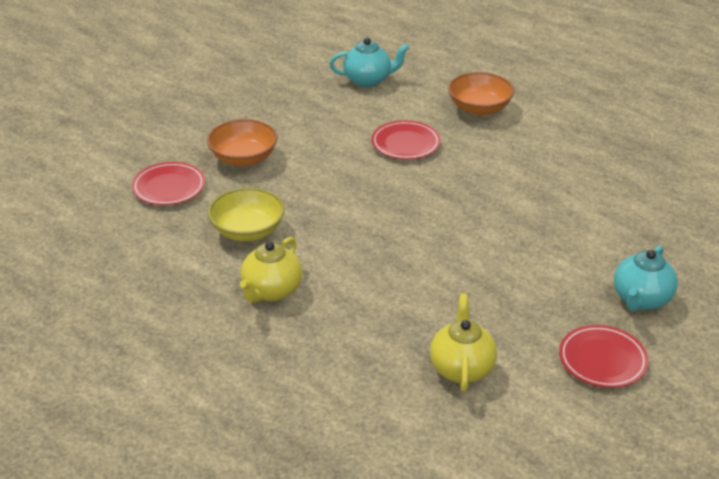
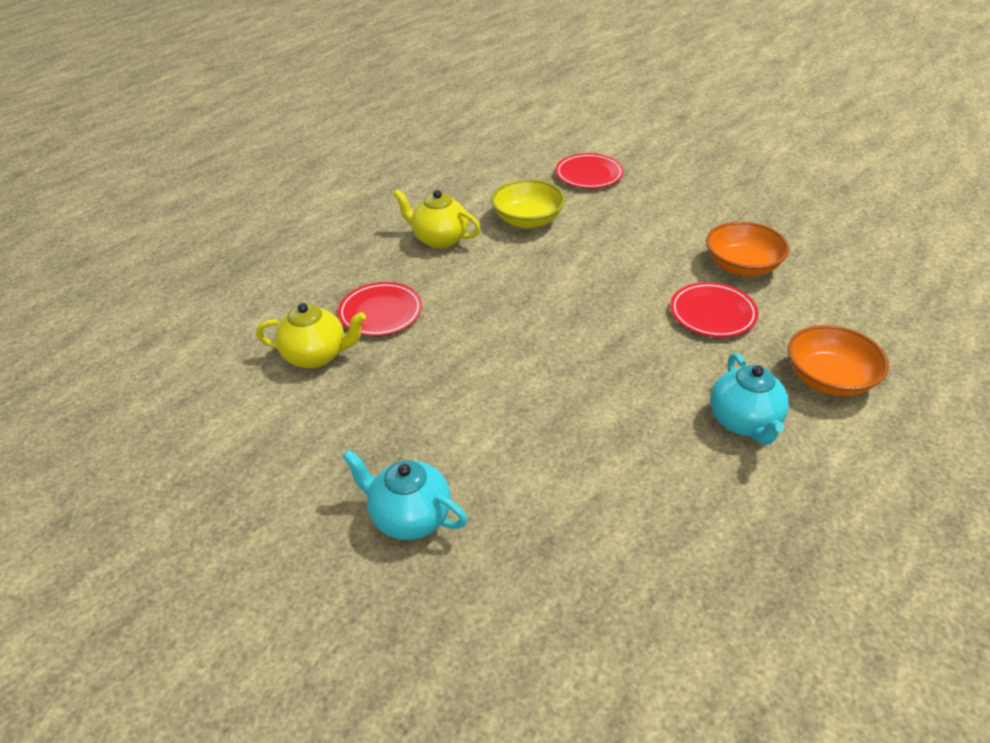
camera: 90 degrees right, 5 degrees up
orange bowl [207,119,278,166] -> orange bowl moved to [706,221,790,276]
turquoise teapot [329,38,409,87] -> turquoise teapot moved to [710,353,789,445]
red plate [559,325,649,388] -> red plate moved to [338,282,422,336]

